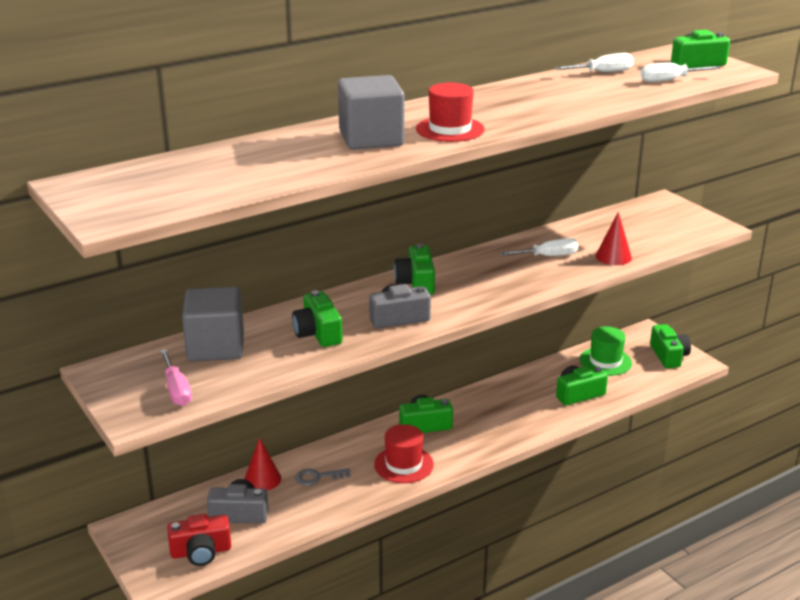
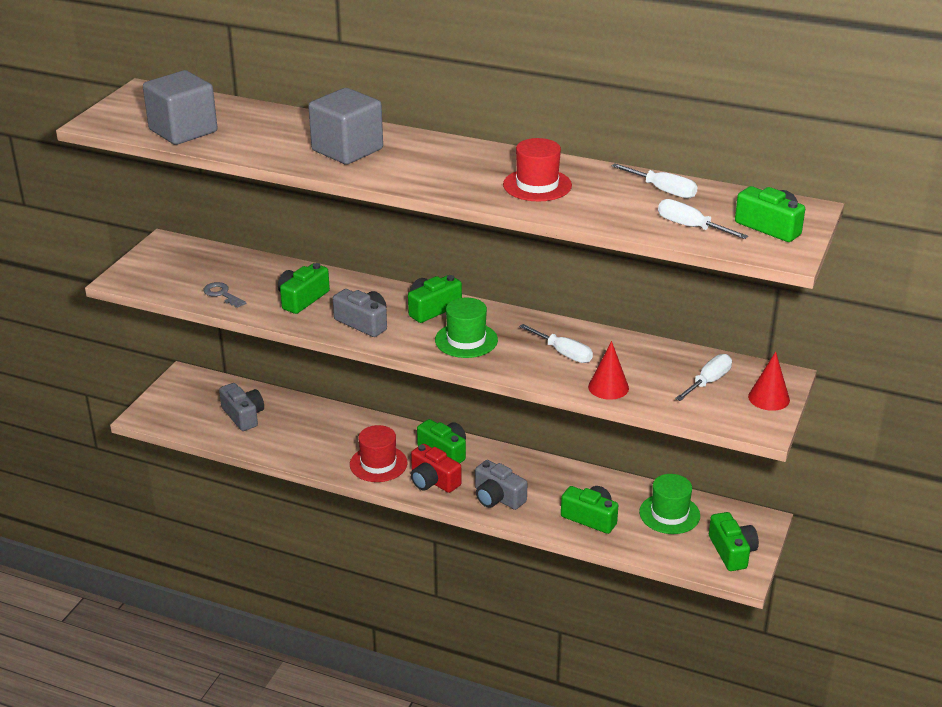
camera: 55 degrees right, 5 degrees up
pink screwdriver [160,349,192,406] -> none
red camera [167,514,231,566] -> red camera moved to [411,444,462,493]
grey cube [182,287,244,361] -> grey cube moved to [143,70,218,145]
red cone [244,438,281,491] -> red cone moved to [748,351,790,411]
grey key [295,468,351,486] -> grey key moved to [203,282,247,308]
red hat [416,82,485,142] -> red hat moved to [503,138,572,201]
green camera [650,324,691,368] -> green camera turned 60 degrees counterclockwise [709,512,759,571]
none -> green hat [435,298,498,358]
none -> grey camera [475,460,527,510]
none -> white screwdriver [675,354,732,401]

